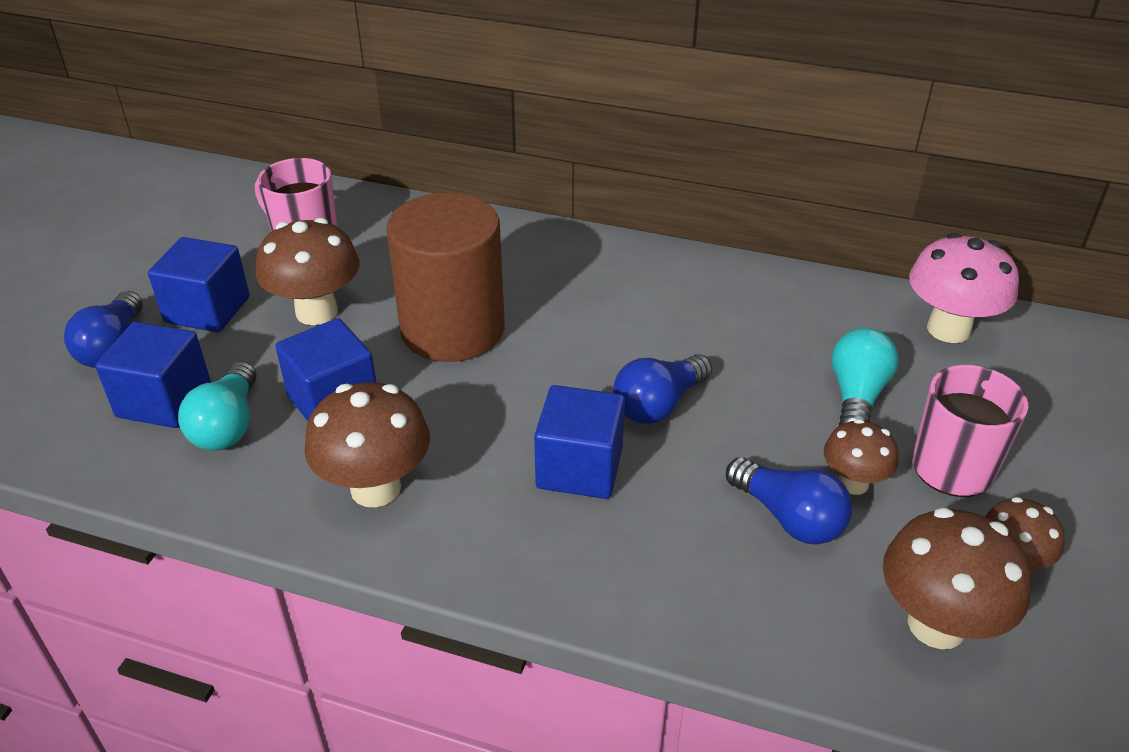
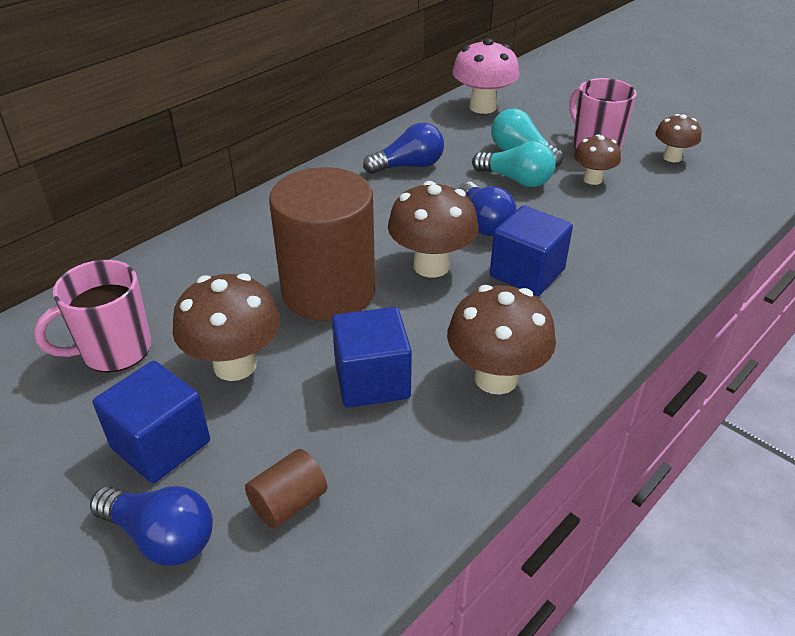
camera: 65 degrees left, 0 degrees up
blue cube [95,322,211,428] -> brown cylinder [245,449,327,529]
turquoise light bulb [178,361,257,450] -> turquoise light bulb moved to [472,141,556,187]
blue light bulb [726,457,853,544] -> blue light bulb moved to [363,123,444,174]
brown mushroom [883,508,1031,649] -> brown mushroom moved to [388,181,479,277]

